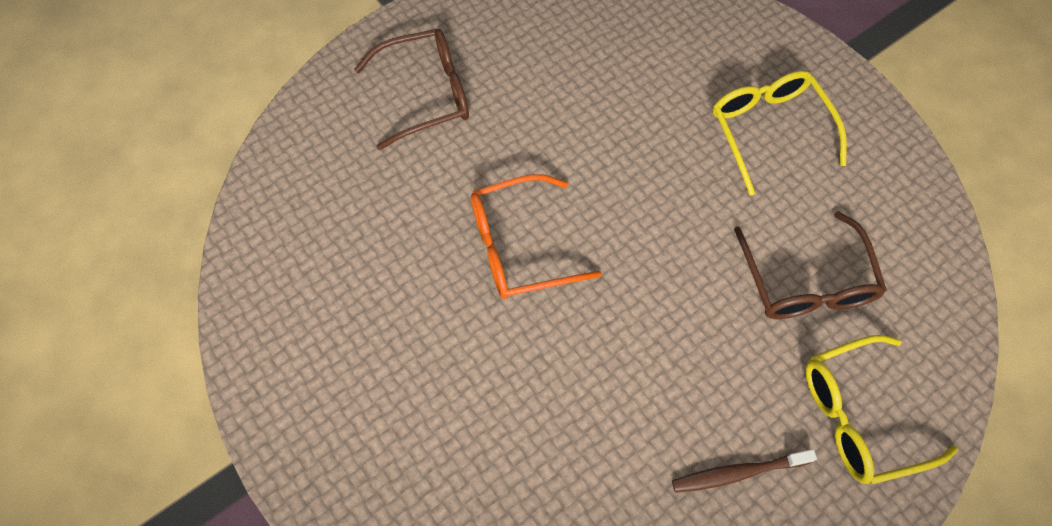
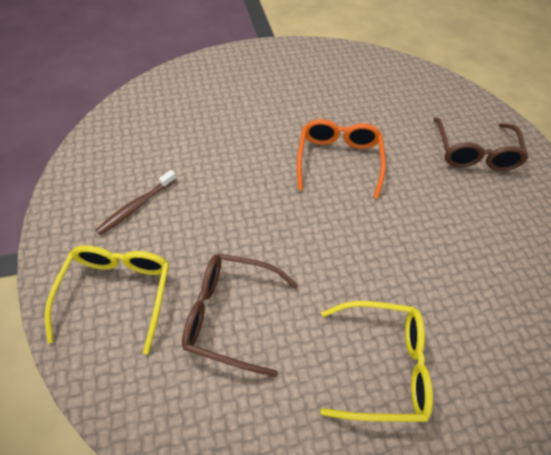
camera: 110 degrees right, 10 degrees down
brown toothbrush [672,449,817,493] -> brown toothbrush turned 150 degrees counterclockwise [96,170,177,235]

